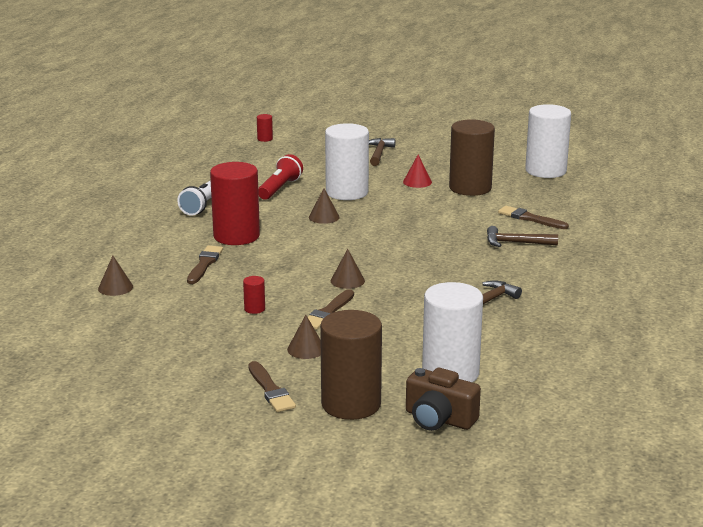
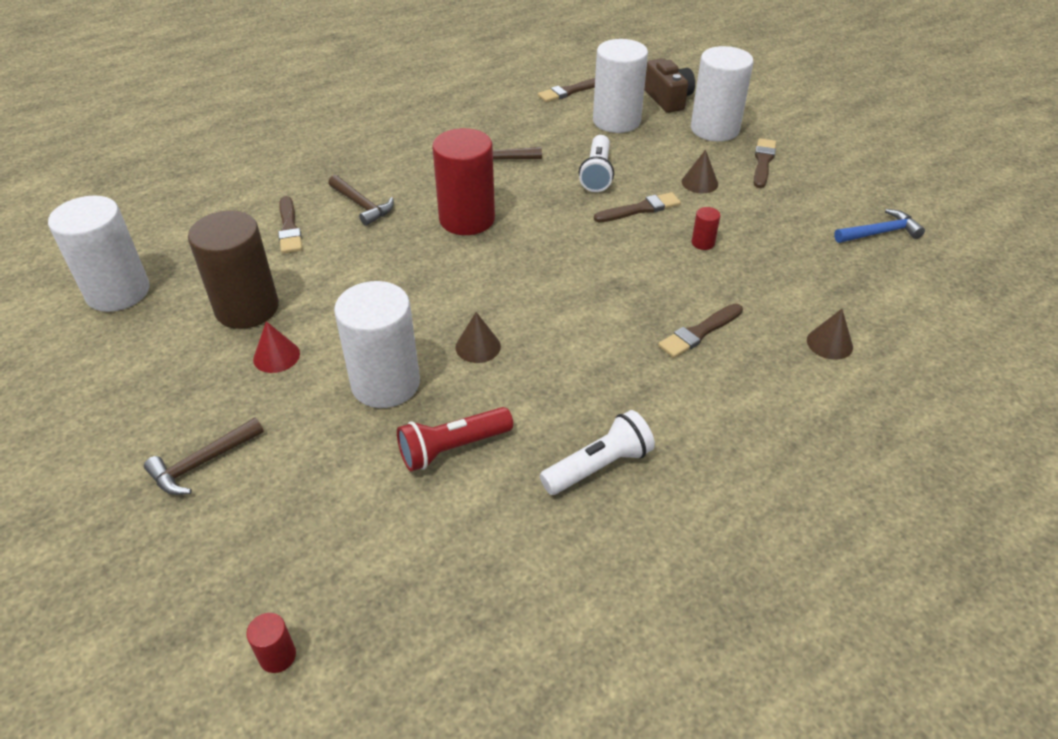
camera: 140 degrees left, 20 degrees up
red cylinder [210,162,260,245] -> red cylinder moved to [432,128,495,235]
brown cylinder [320,310,382,420] -> white cylinder [691,46,753,142]
brown cone [331,249,365,289] -> none
none -> brown brush [538,78,595,102]
none -> white flashlight [579,135,614,192]
none -> blue hammer [834,209,925,243]

